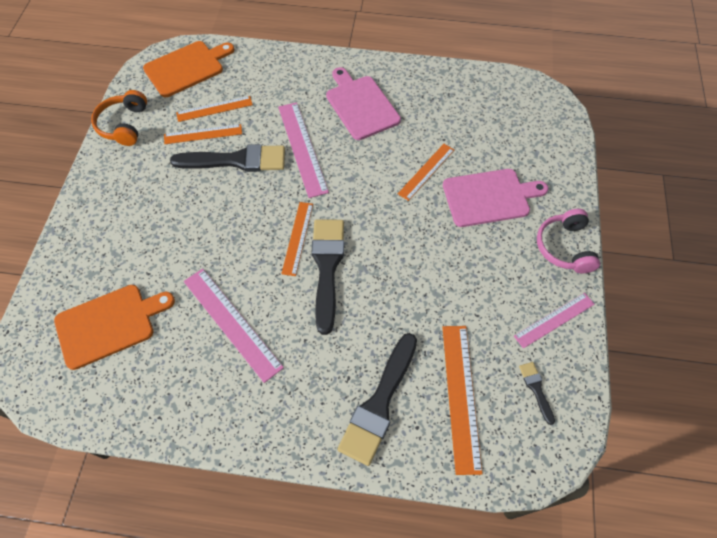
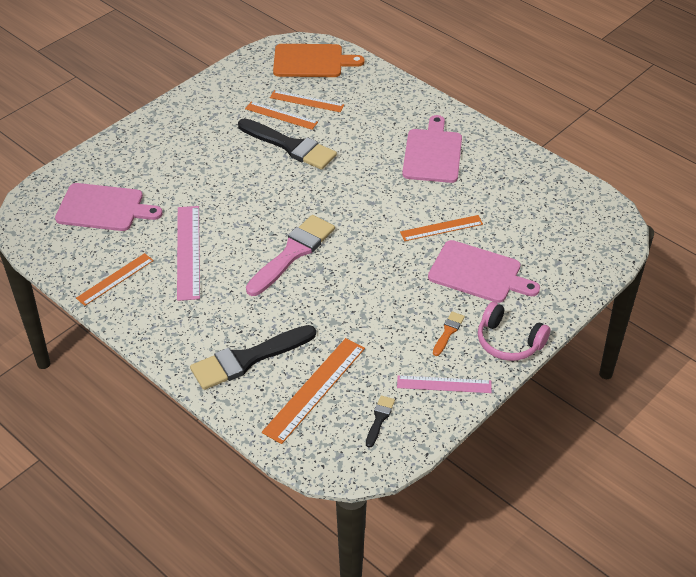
camera: 35 degrees right, 15 degrees down
orange cutting board [54,285,175,370] -> pink cutting board [55,183,163,231]
orange headphones [91,90,147,146] -> none
pink ruler [278,102,329,198] -> none
orange ruler [281,202,313,276] -> orange ruler moved to [76,253,154,306]
black brush [311,219,344,335] -> pink brush [246,215,335,296]
pink headphones [537,209,600,273] -> pink headphones turned 90 degrees counterclockwise [478,302,550,361]
none -> orange brush [433,311,465,356]

